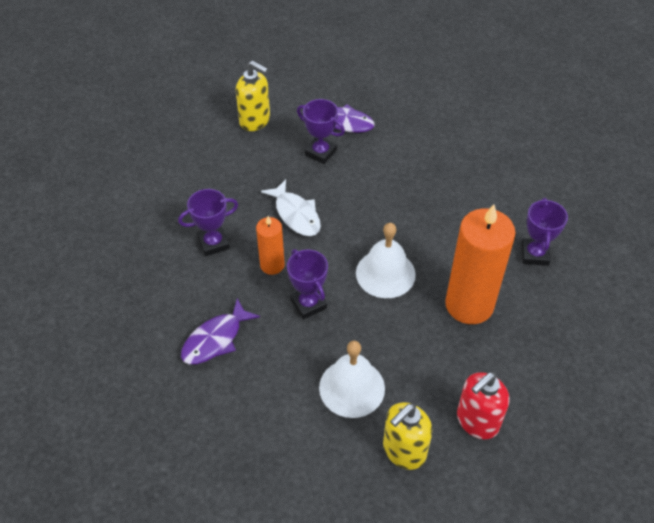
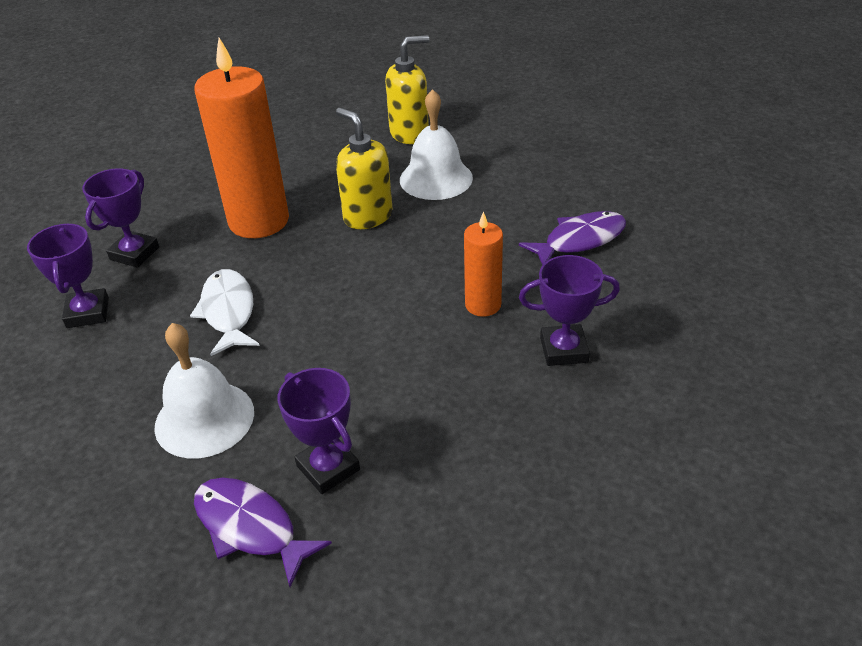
camera: 160 degrees left, 10 degrees down
yellow soap dispenser [236,61,270,131] -> yellow soap dispenser moved to [336,108,392,229]
white fish [261,179,321,236] -> white fish moved to [190,269,260,356]
purple trophy [287,249,328,319] -> purple trophy moved to [27,224,109,328]
white bell [356,223,416,298] -> white bell moved to [154,323,254,458]
red soap dispenser [457,372,510,439] -> none

